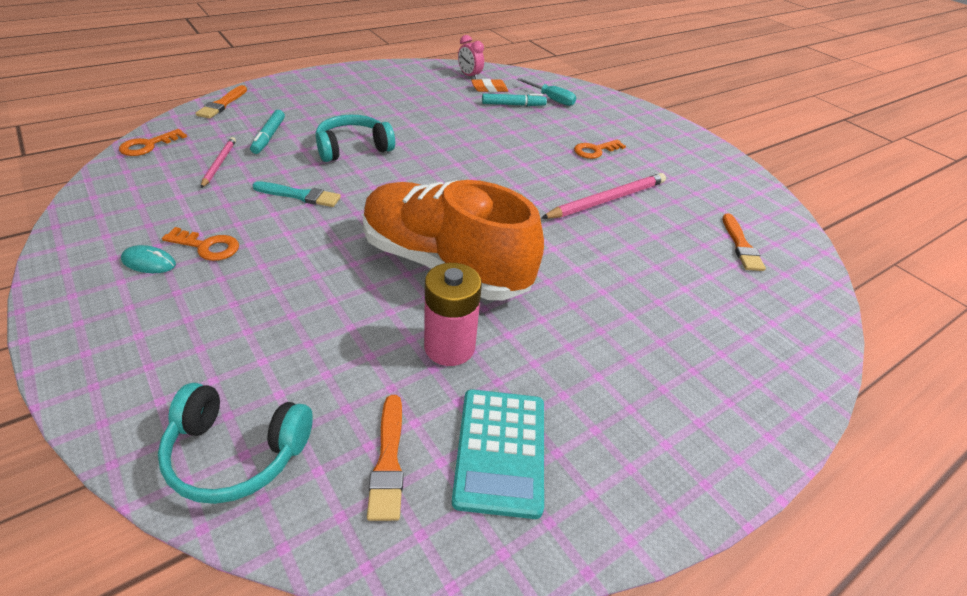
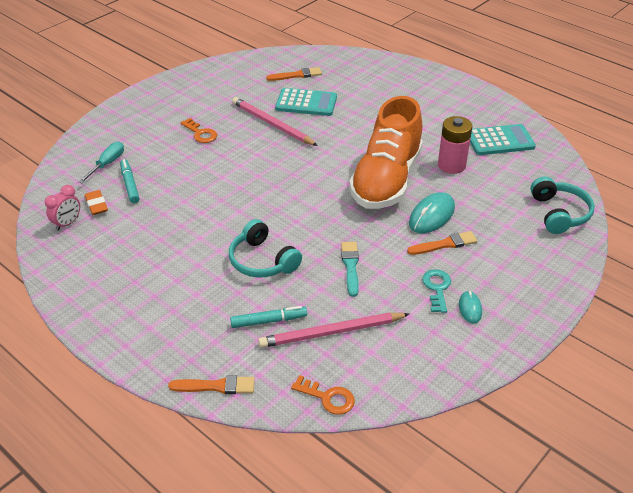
camera: 100 degrees left, 0 degrees up
orange key [162,227,239,261] -> turquoise key [422,269,451,313]
pink pencil [201,137,236,188] -> pink pencil [258,312,409,348], size x1.74
orange brush [367,395,404,521] -> orange brush moved to [407,231,477,255]
none -> turquoise calculator [275,88,337,116]
none -> turquoise mouse [409,192,455,233]

